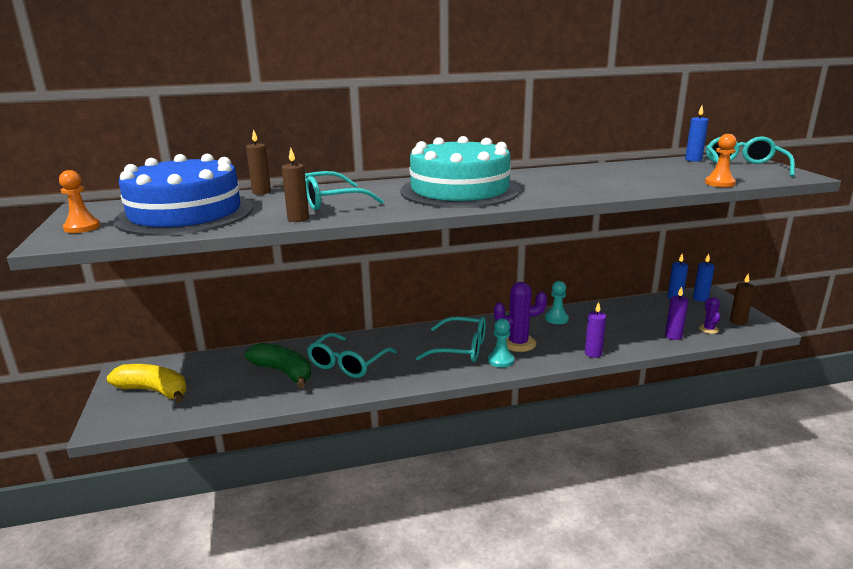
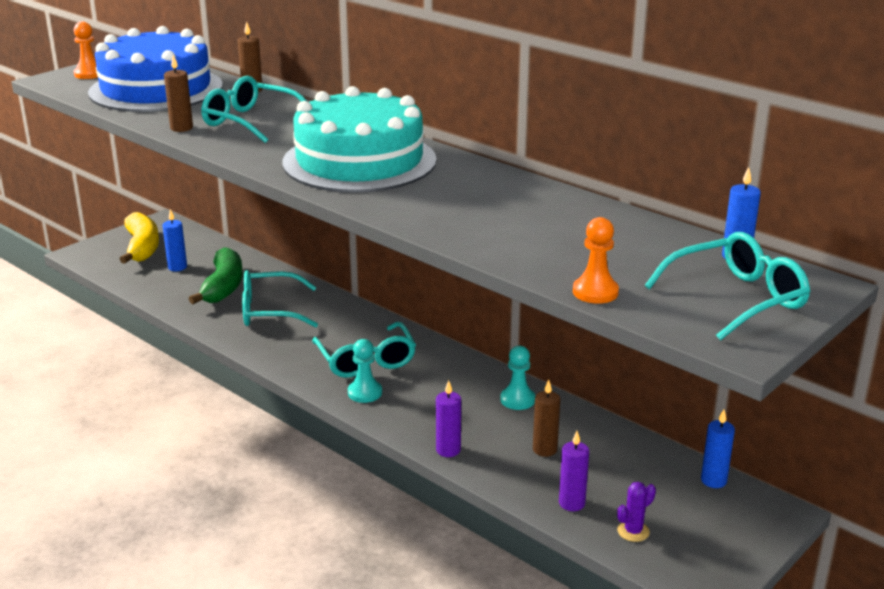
camera: 55 degrees right, 5 degrees up
purple cactus [494,282,547,352] -> none
blue candle [693,254,715,302] -> blue candle moved to [162,209,187,271]
brown candle [730,274,754,325] -> brown candle moved to [533,380,560,457]

